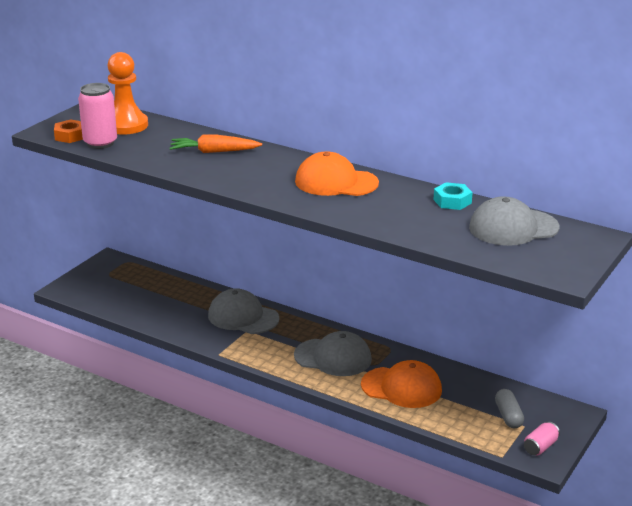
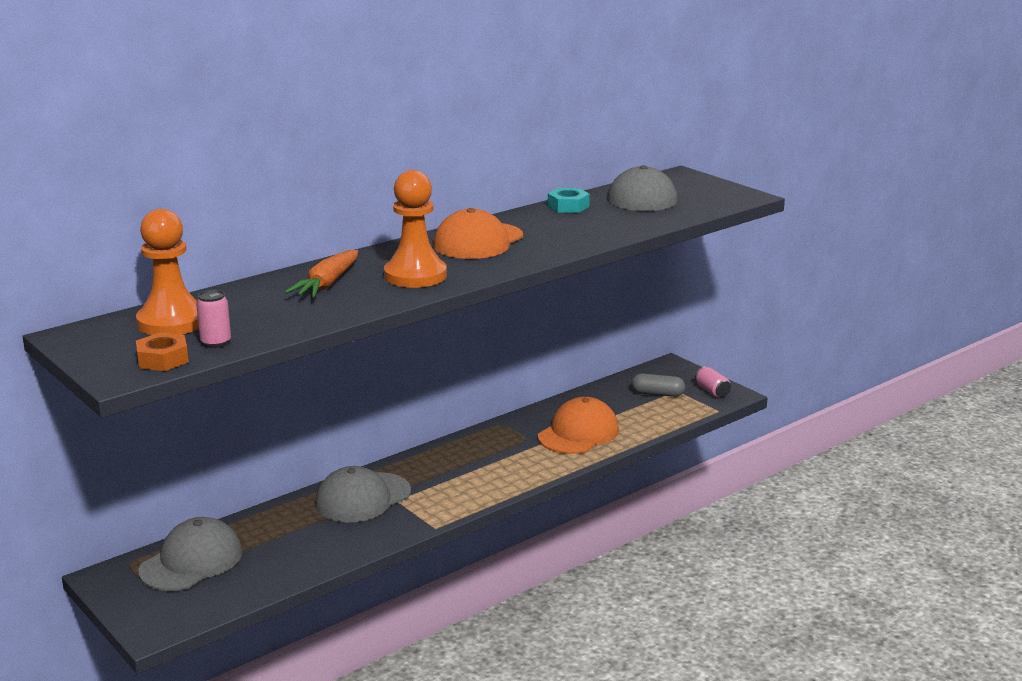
camera: 70 degrees left, 5 degrees down
pink can [78,83,117,149] -> pink can [196,290,231,348], size x0.57
grey cap [294,331,372,376] -> grey cap moved to [139,517,242,591]
none -> orange pawn [384,170,447,288]

